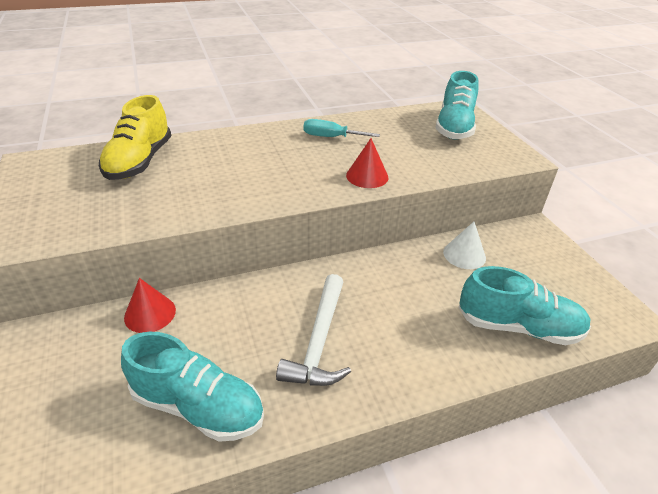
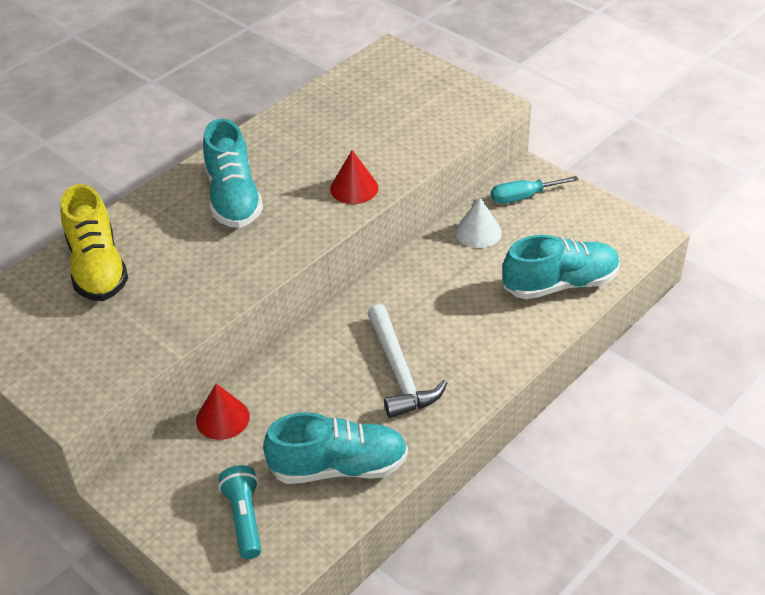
camera: 25 degrees left, 5 degrees up
turquoise screwdriver [303,119,380,137] -> turquoise screwdriver moved to [491,176,579,204]
turquoise shoe [435,71,478,139] -> turquoise shoe moved to [203,119,263,228]
none -> turquoise flashlight [219,465,261,559]

